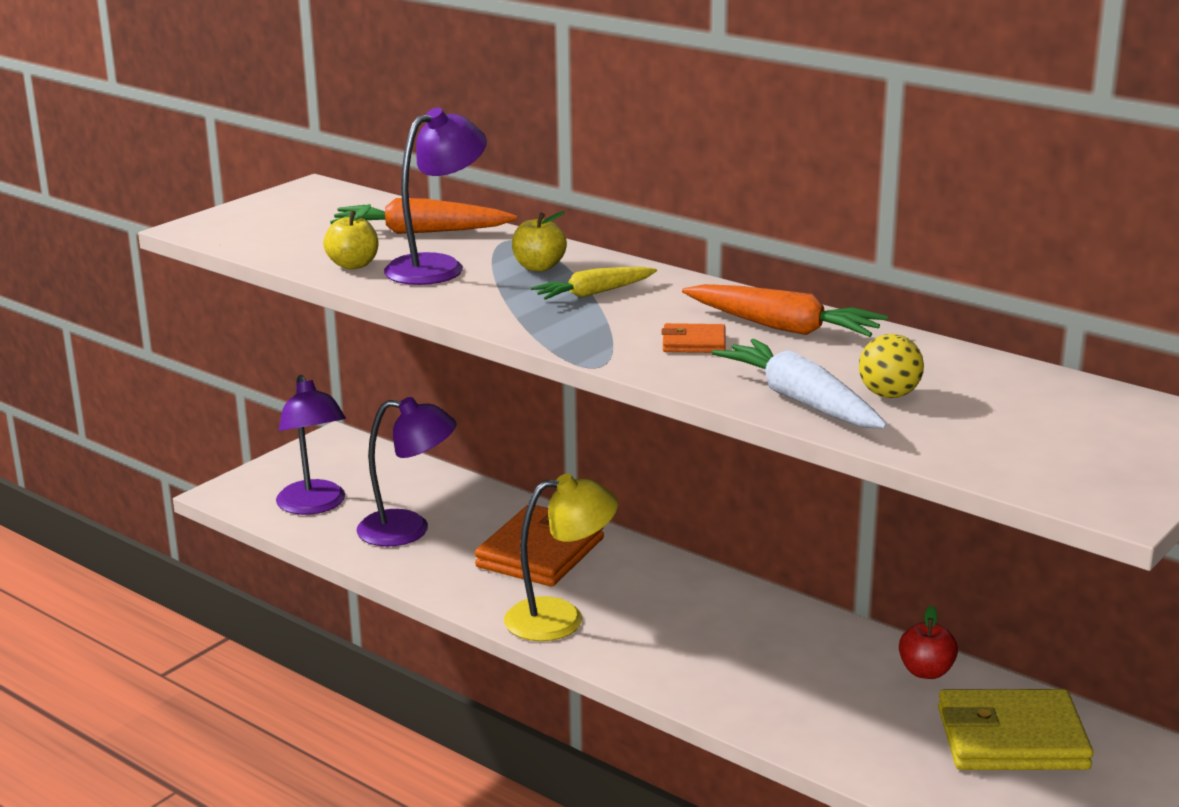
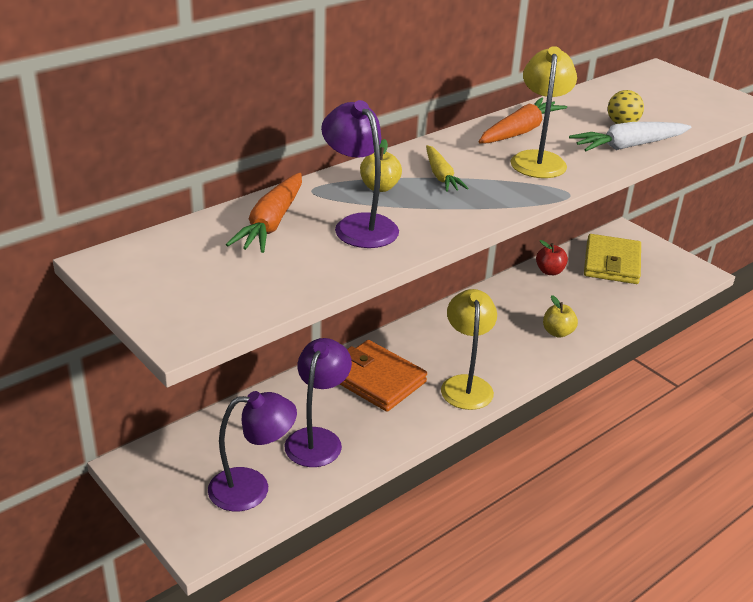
camera: 80 degrees left, 10 degrees up
yellow apple [323,204,378,269] -> yellow apple moved to [543,295,578,338]
orange wallet [661,323,726,353] -> yellow lamp [510,46,577,178]

